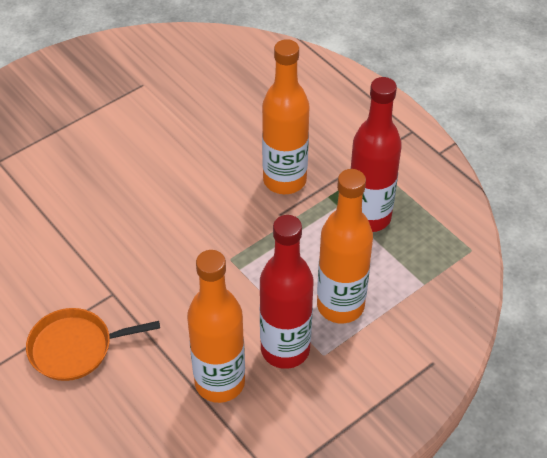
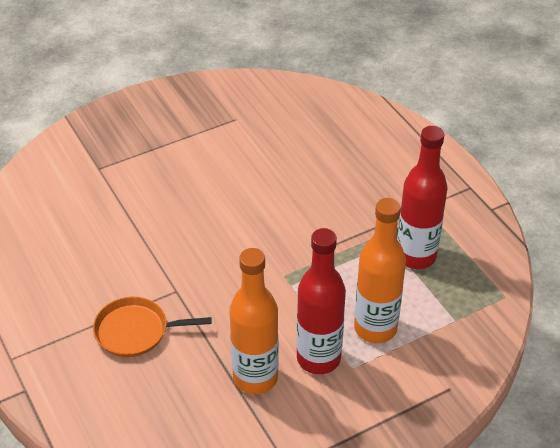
camera: 10 degrees right, 5 degrees down
orange bottle [262,39,310,194] -> none

